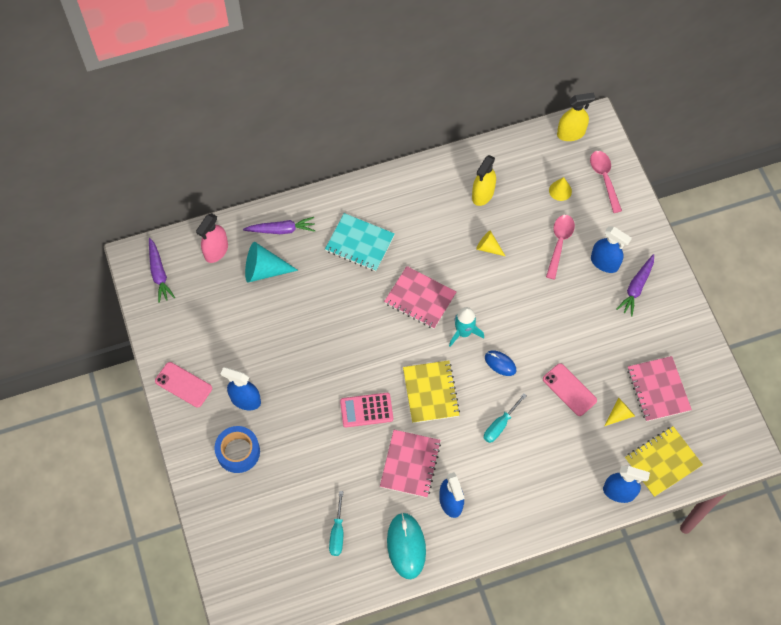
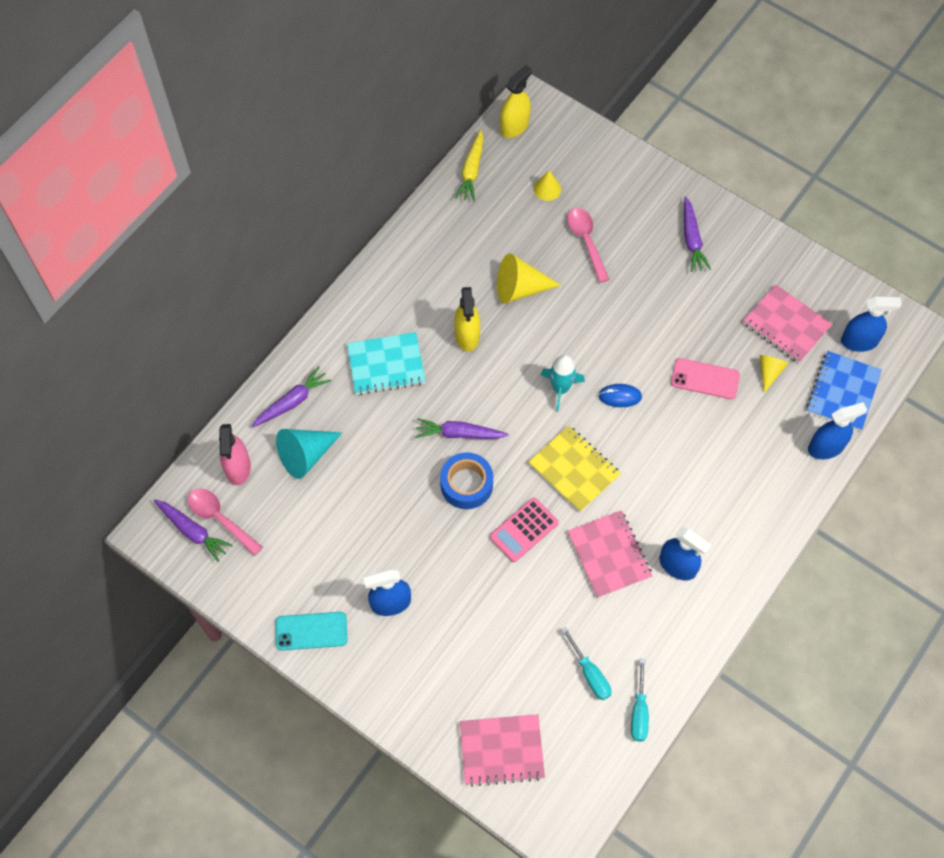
camera: 35 degrees left, 0 degrees up
pink phone [155,362,212,408] -> turquoise phone [276,612,347,650]
blue tape [214,426,260,473] -> blue tape moved to [440,452,493,509]
pink notebook [384,266,456,329] -> pink notebook moved to [460,714,545,787]
turquoise mouse [387,512,426,579] -> none
yellow spray bottle [472,155,496,206] -> yellow spray bottle moved to [454,287,480,351]
yellow cone [476,231,505,256] -> yellow cone [497,253,561,303], size x1.74
turquoise screwdriver [484,393,527,443] -> turquoise screwdriver moved to [631,659,649,741]
pink spoon [590,151,622,213] -> pink spoon moved to [188,489,263,556]
blue spray bottle [591,227,632,273] -> blue spray bottle moved to [841,297,902,352]
yellow notebook [625,426,703,497] -> blue notebook [806,351,882,431]
none -> purple carrot [416,418,509,439]
none -> yellow carrot [455,130,483,202]

